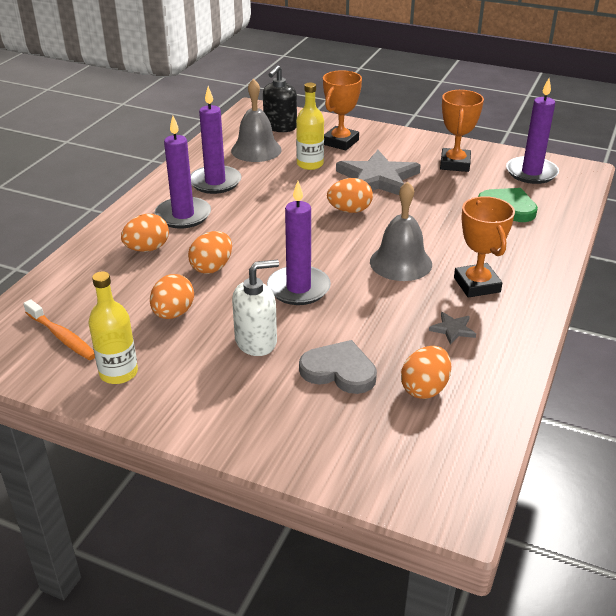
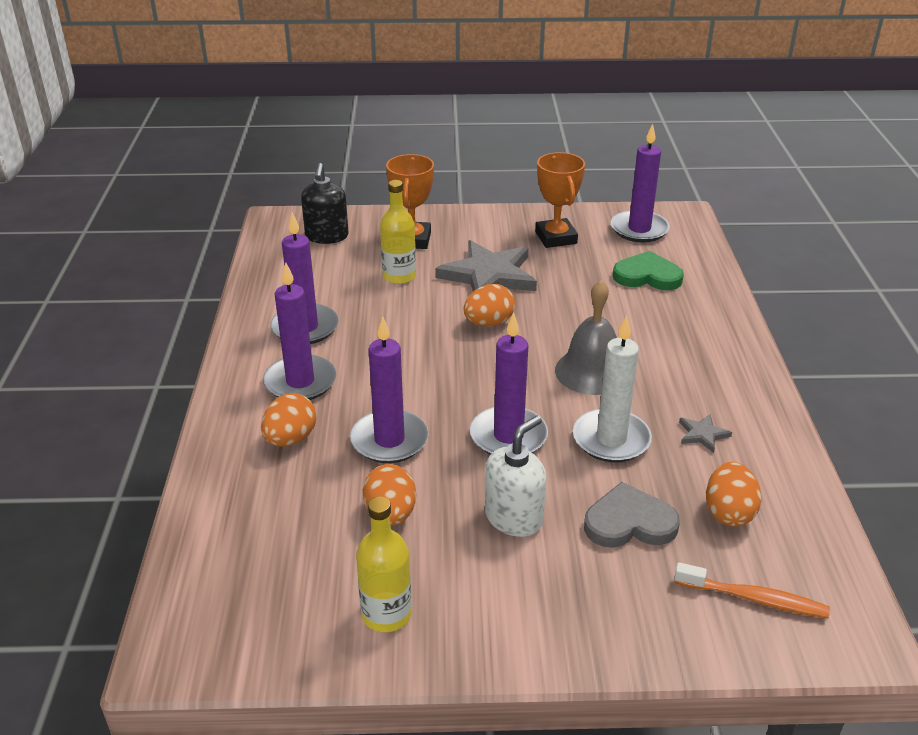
camera: 25 degrees left, 0 degrees up
orange toothbrush [23,299,95,360] -> orange toothbrush moved to [674,562,830,618]
orange egg [188,231,232,274] -> purple candle [350,316,429,463]
grey bell [231,78,282,162] -> none
orange trophy [454,196,515,298] -> none
none -> white candle [573,316,652,462]

